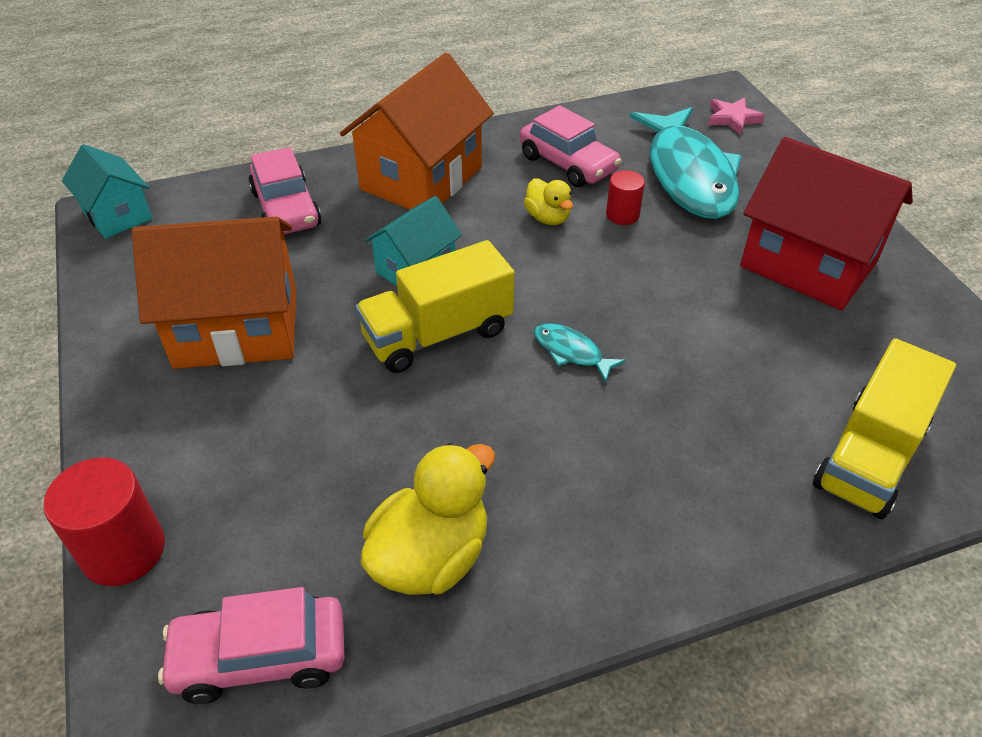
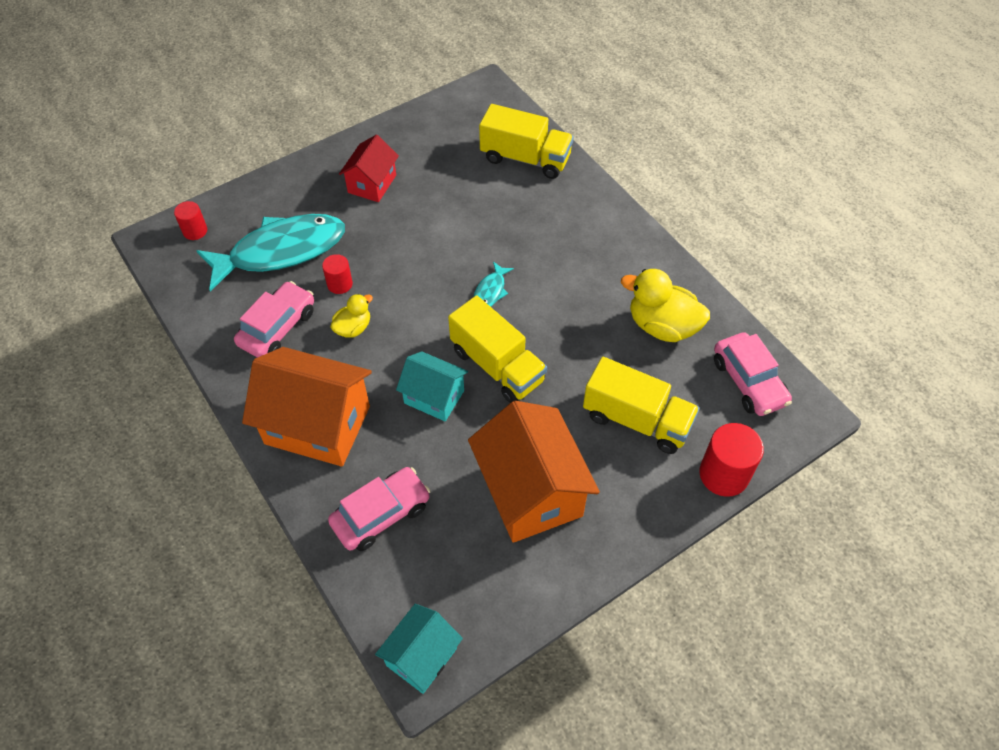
camera: 105 degrees left, 10 degrees up
pink star [708,98,765,135] -> red cylinder [174,201,207,240]
red house [740,137,913,311] -> red house [339,135,399,202], size x0.57
none -> yellow truck [583,357,700,454]

